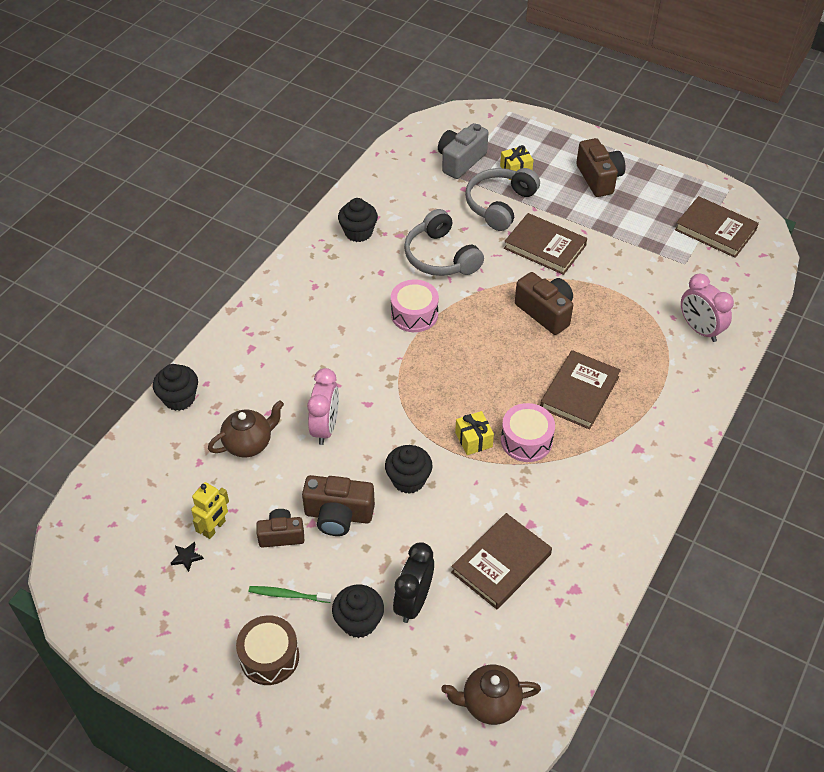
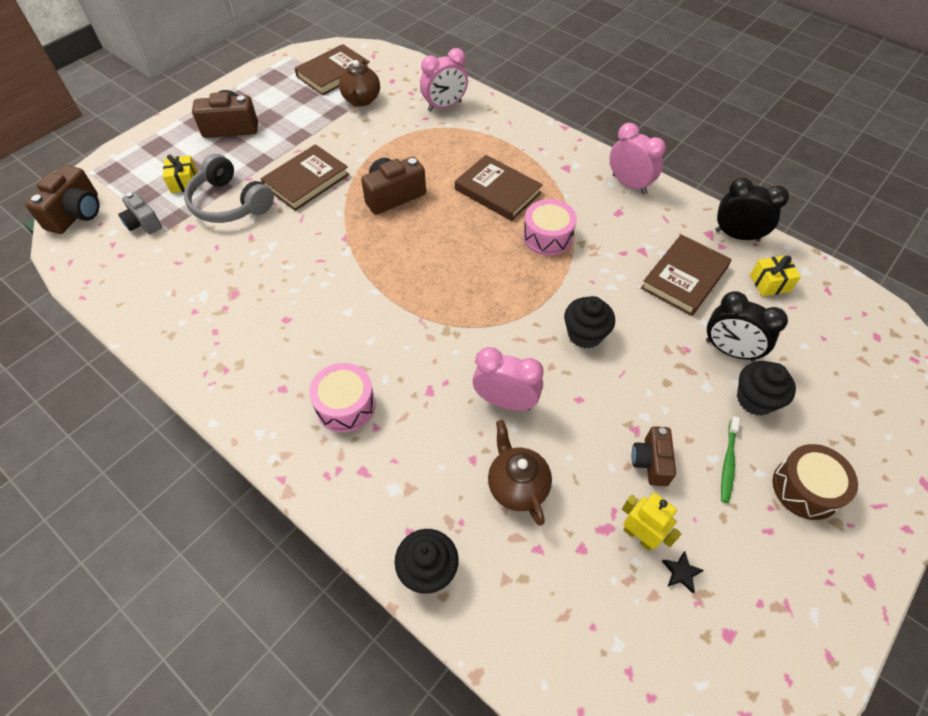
camera: 80 degrees left, 5 degrees up
brown camera [302,475,375,536] -> brown camera moved to [25,165,99,234]
black cupcake [338,198,378,242] -> none
pink drum [391,280,439,332] -> pink drum moved to [309,363,376,432]
grey headphones [404,209,484,276] -> none
grey camera [438,123,488,179] -> grey camera [118,192,162,234], size x0.65
brown teapot [441,665,541,725] -> brown teapot moved to [339,59,380,107]
brown book [451,513,552,609] -> brown book turned 75 degrees clockwise [641,234,731,316]
yellow gift [455,411,494,455] -> yellow gift moved to [750,255,801,297]
none -> pink clock [610,123,666,194]
none -> black clock [715,178,789,242]

